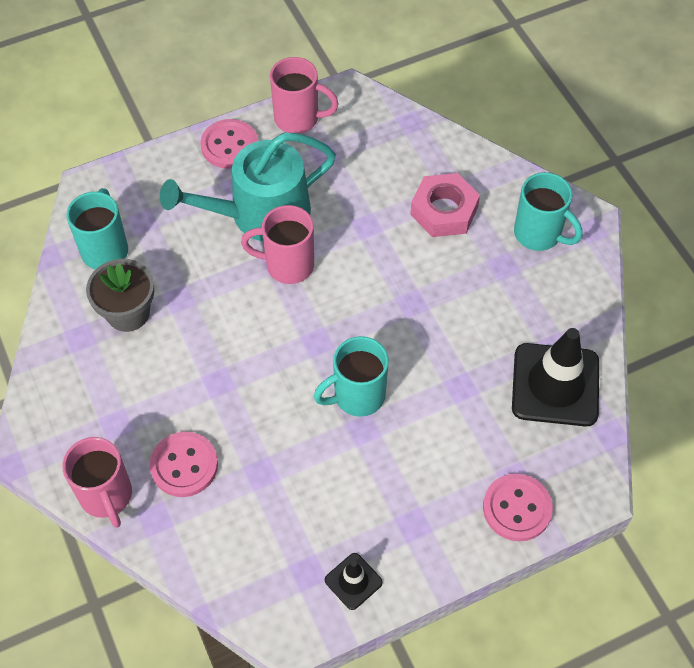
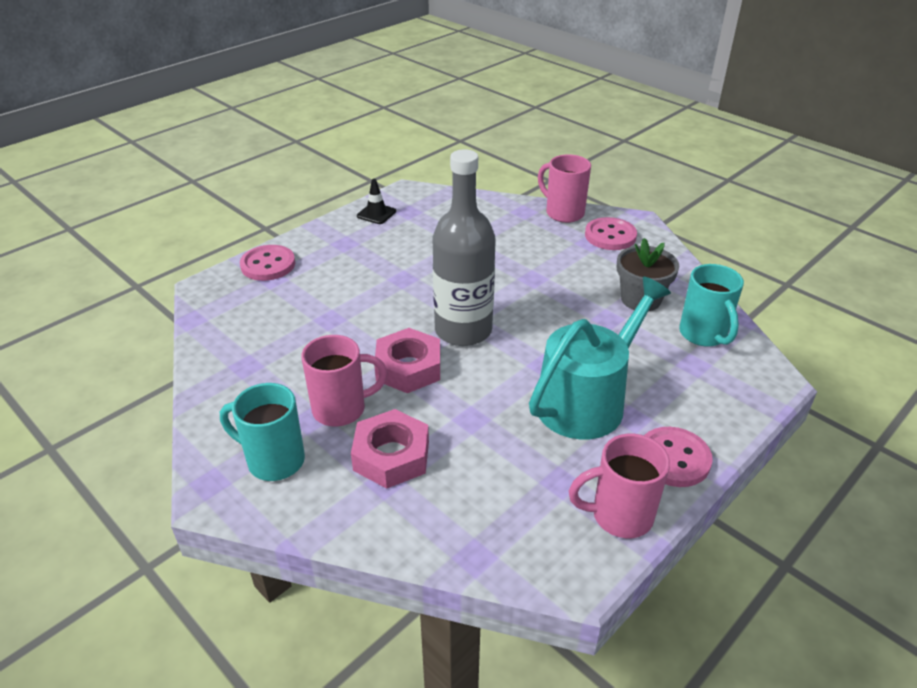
camera: 160 degrees right, 20 degrees down
pink button [150,432,218,497] -> pink button moved to [585,217,637,250]
pink mug [241,205,314,284] -> pink mug moved to [301,335,388,427]
turquoise mug [314,336,389,417] -> none
black traffic cone [512,328,599,427] -> none
none -> pink nut [374,328,440,393]
none -> grey bottle [432,149,496,346]

